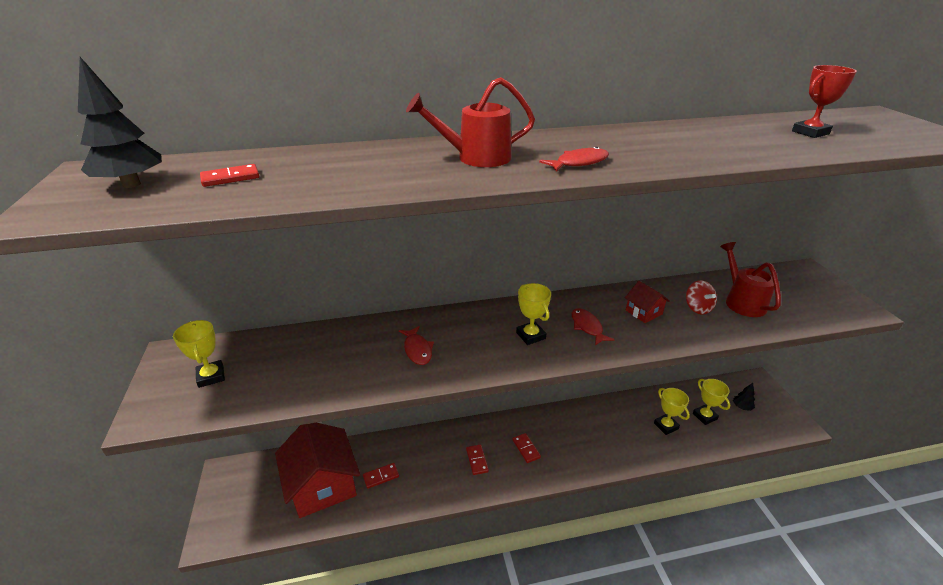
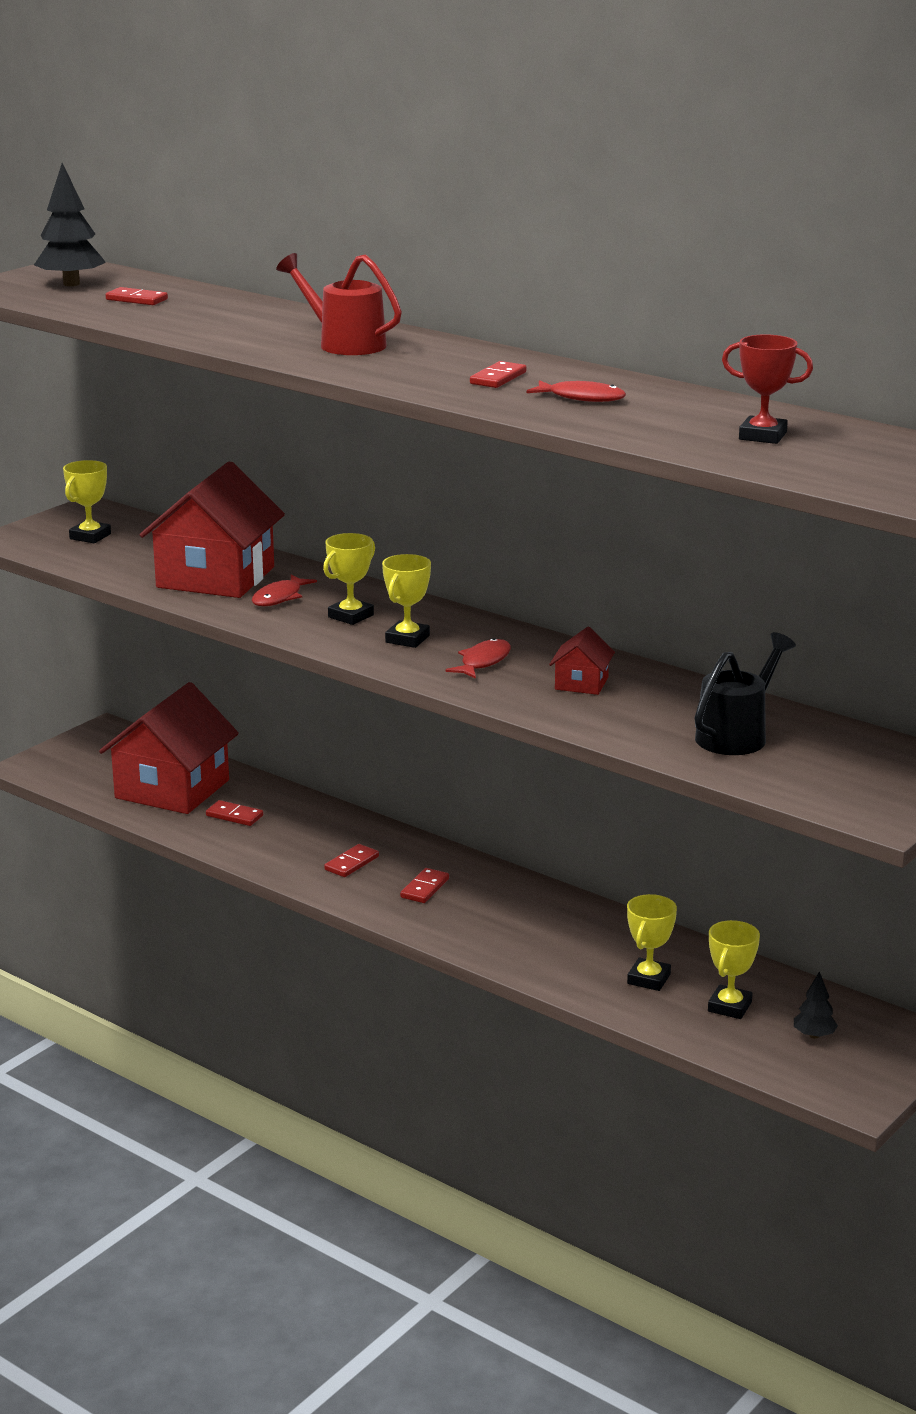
camera: 50 degrees right, 10 degrees down
red fish [539,147,609,172] -> red fish moved to [526,380,626,402]
red spinning top [686,280,717,315] -> none
red watering can [720,242,781,317] -> black watering can [695,632,796,755]
none -> red house [140,461,285,598]
none -> yellow trophy [323,533,375,625]
none -> red domino [470,361,527,388]

